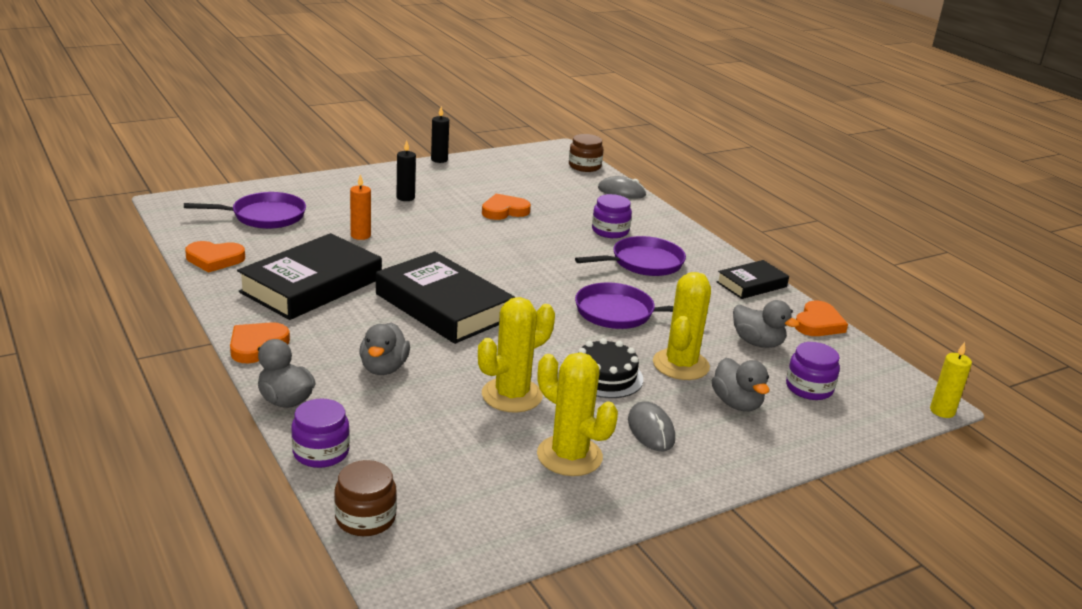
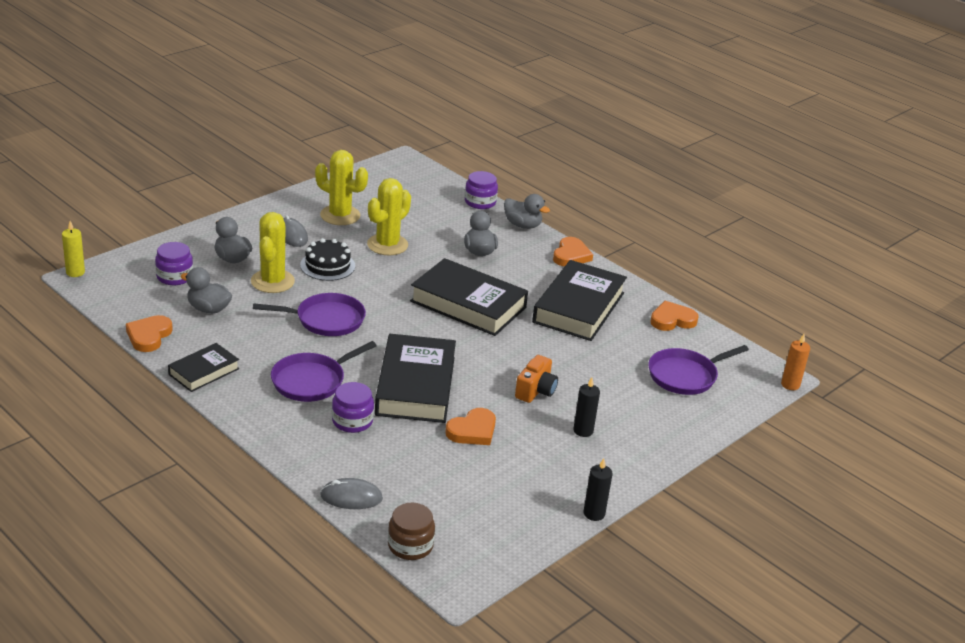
camera: 165 degrees right, 5 degrees up
brown jar [334,460,397,536] -> none
orange candle [350,174,371,240] -> orange candle moved to [781,334,810,390]
none -> black book [375,334,456,423]
none -> orange camera [515,355,558,403]

